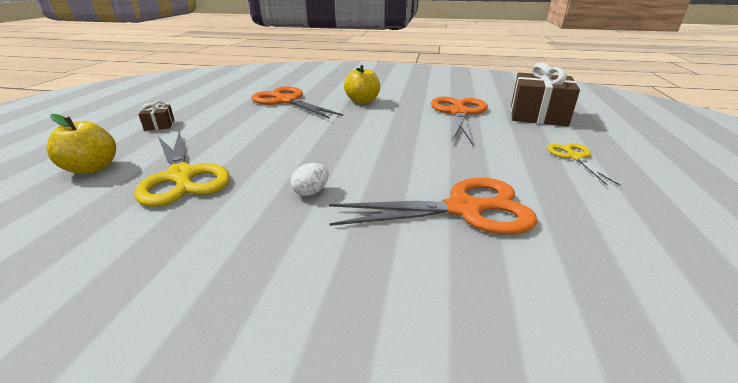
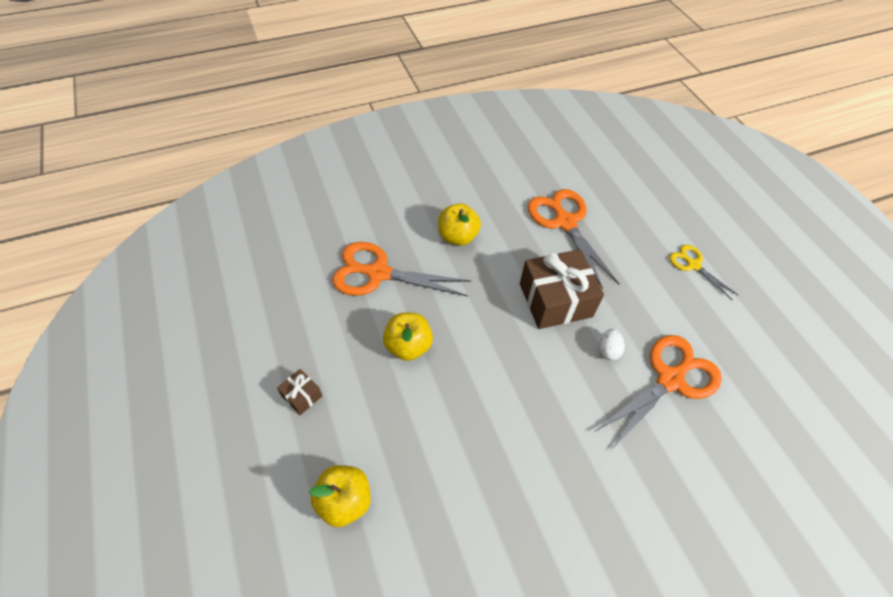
camera: 35 degrees left, 25 degrees up
yellow scissors [134,131,230,207] -> none
white egg [291,163,329,196] -> white egg moved to [599,329,625,360]
brown gift [511,63,580,126] -> brown gift moved to [520,249,604,329]
none -> yellow apple [383,313,433,361]

